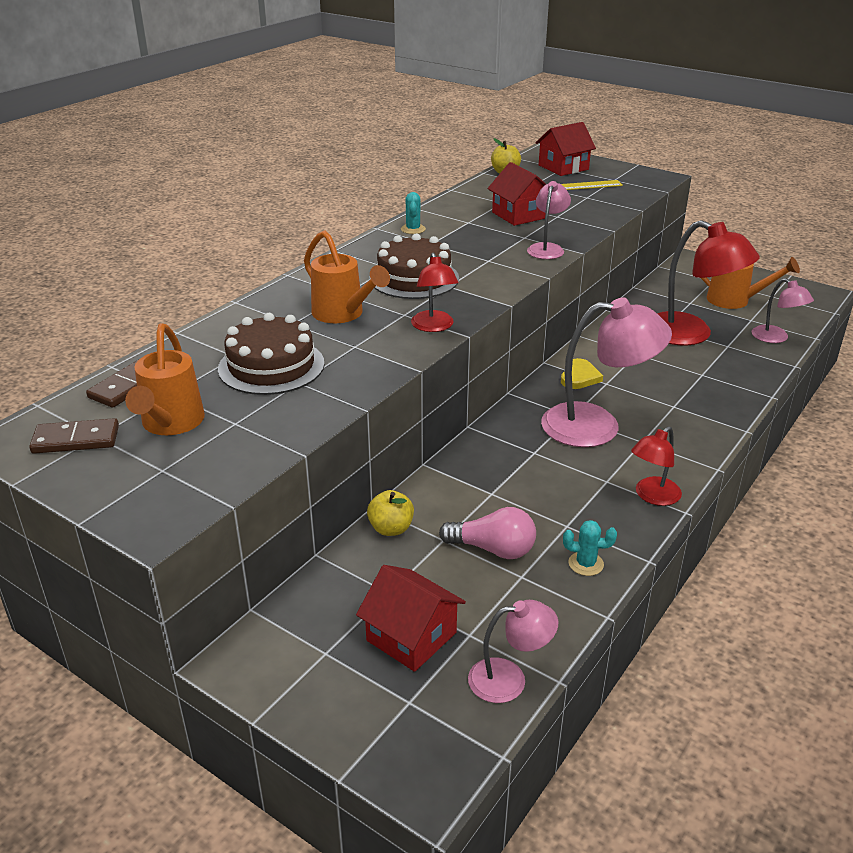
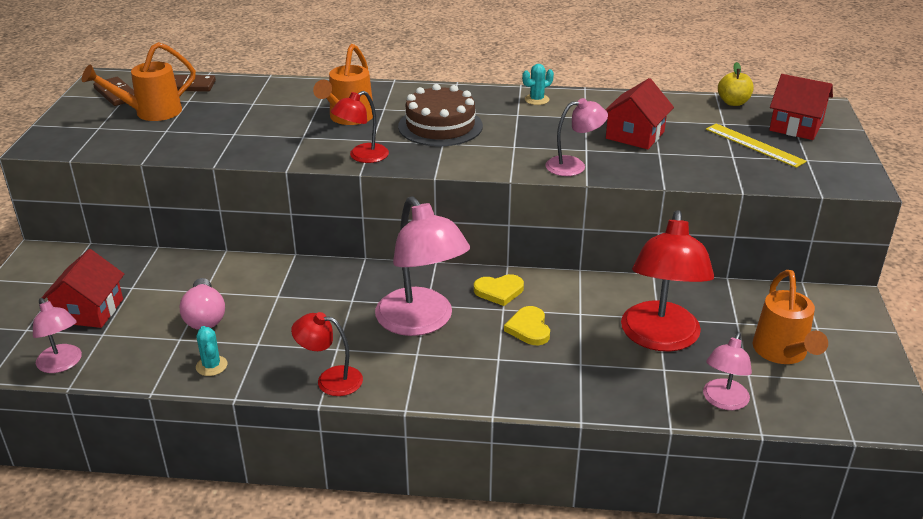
camera: 60 degrees right, 0 degrees up
brown cake [218,313,324,395] -> none
yellow apple [367,490,414,536] -> none
none -> yellow heart [504,306,550,345]

